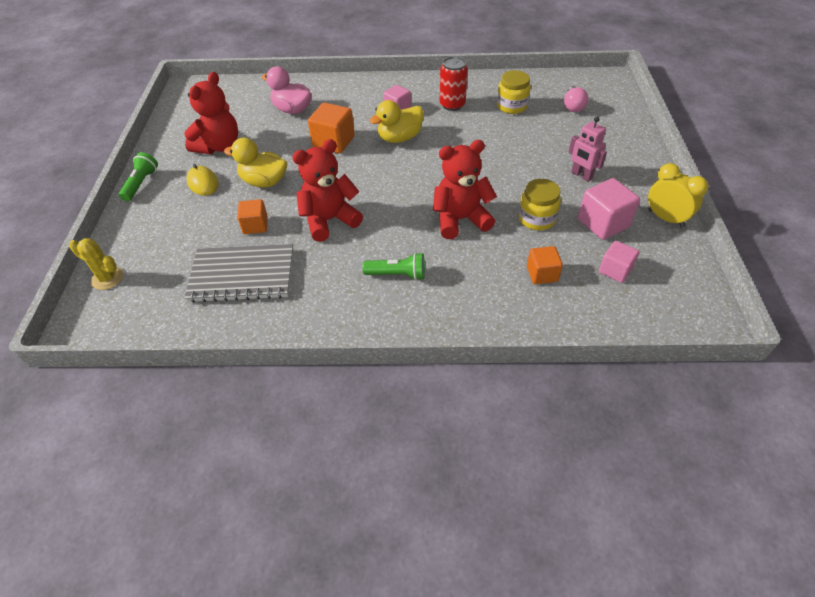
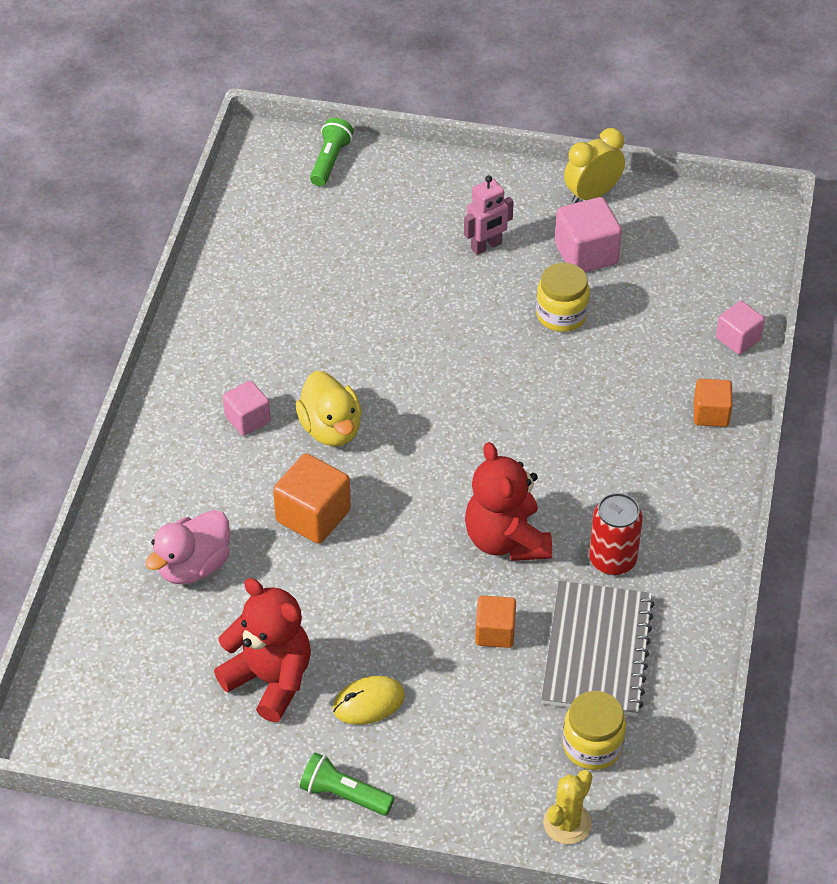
camera: 80 degrees left, 0 degrees up
yellow duck [224,138,287,187] -> none
green flashlight [362,253,425,280] -> green flashlight moved to [310,118,354,186]
red teddy bear [433,140,497,239] -> none
red can [440,57,468,111] -> red can moved to [589,493,643,575]
yellow jar [497,70,531,114] -> yellow jar moved to [563,691,626,770]
orange cube [527,246,563,284] -> orange cube moved to [694,379,733,427]
pink light bulb [564,86,589,112] -> none
pink cube [599,241,639,283] -> pink cube moved to [716,301,765,355]

